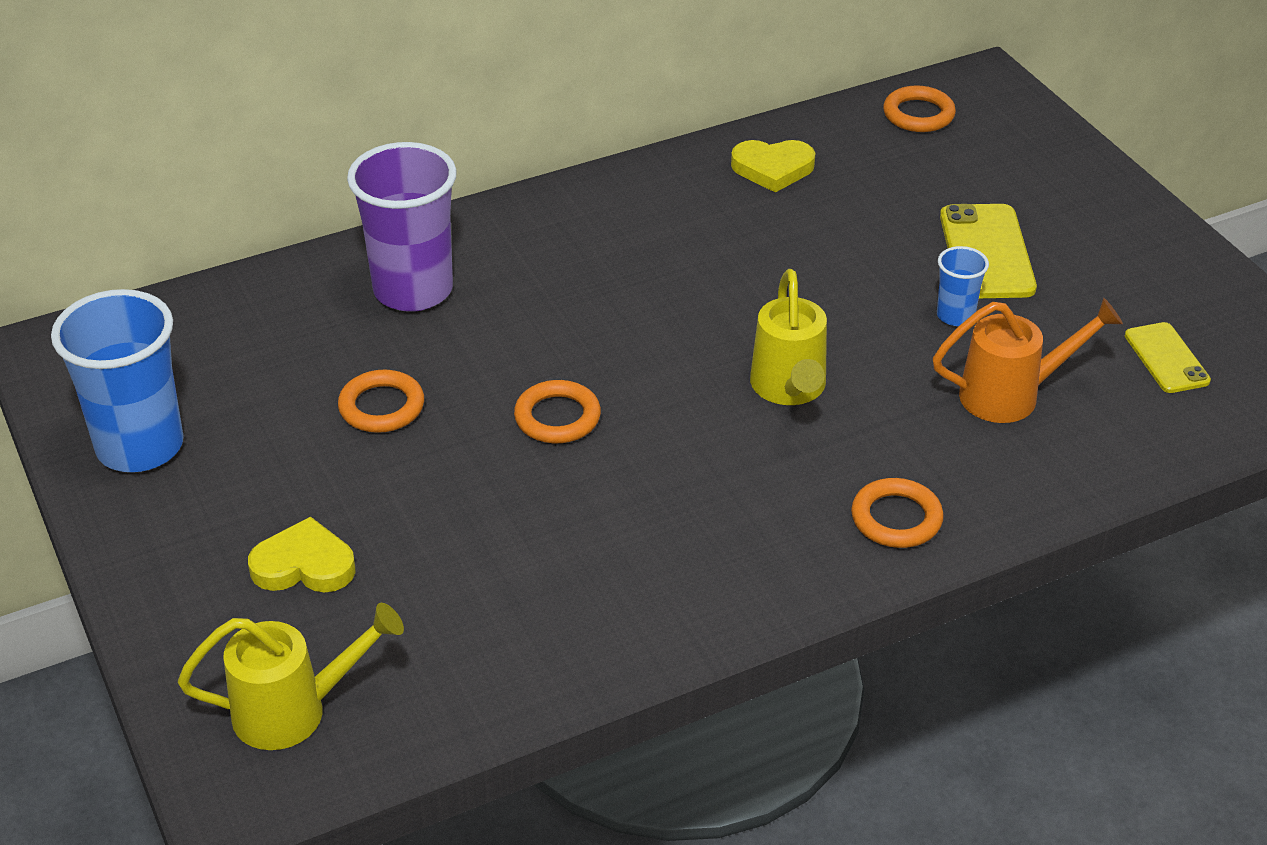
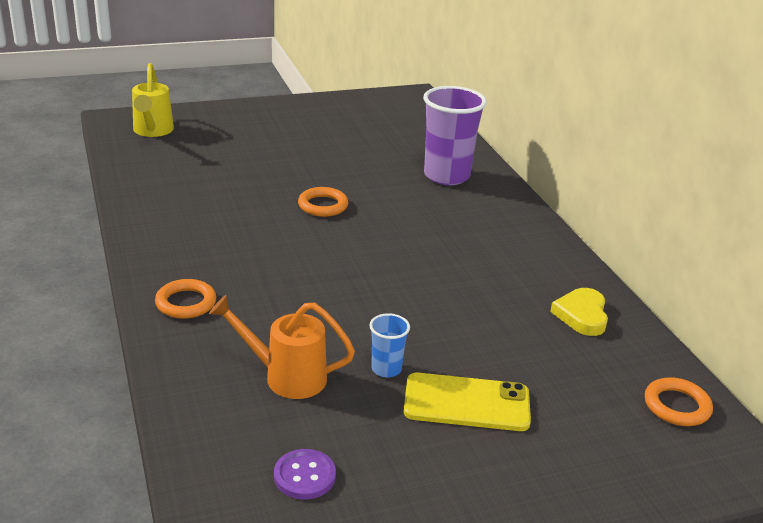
camera: 95 degrees right, 10 degrees down
blue cup [51,289,183,472] -> none
yellow heart [248,517,356,593] -> none
orange ring [338,370,424,433] -> none
yellow watering can [750,269,827,405] -> none
orange watering can [933,298,1123,423] -> orange watering can turned 105 degrees clockwise [209,295,355,399]
yellow phone [1125,322,1211,393] -> purple button [274,449,336,499]

